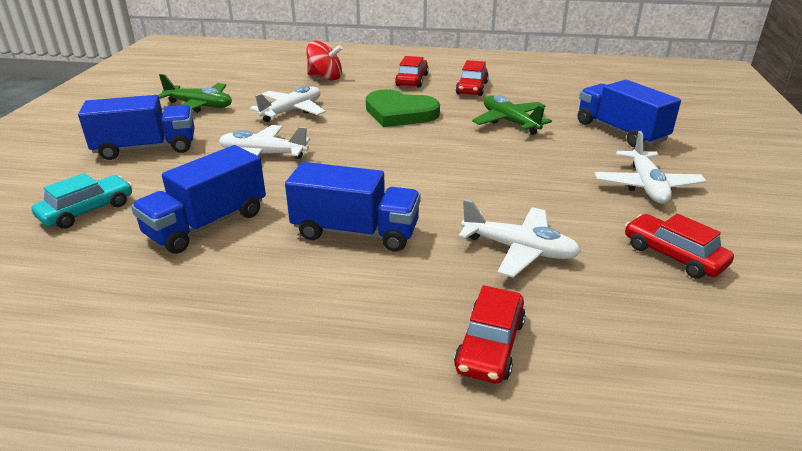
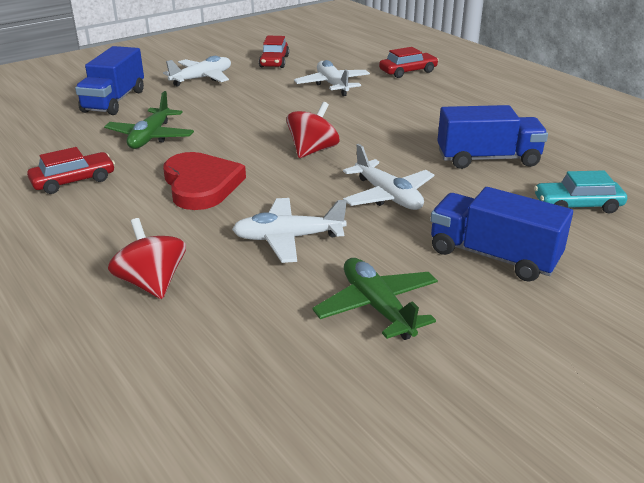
camera: 135 degrees left, 0 degrees up
blue truck [285,162,421,252] -> none
green heart [366,89,440,127] -> red heart [163,152,246,210]
red car [395,56,429,88] -> none
none -> red spinning top [287,102,340,158]

